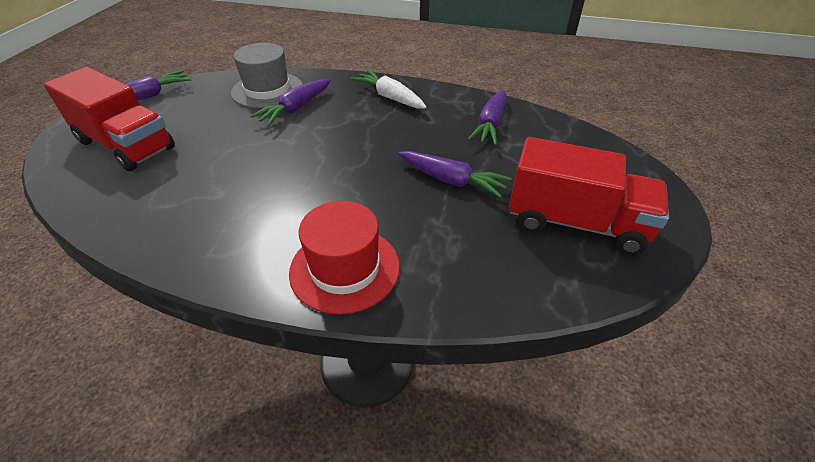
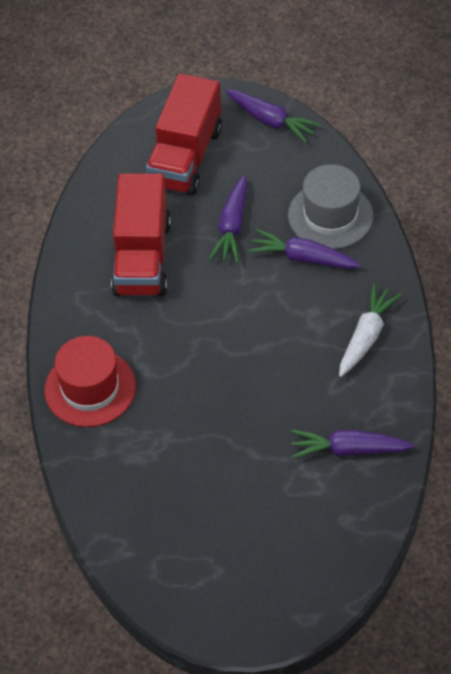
camera: 75 degrees right, 10 degrees up
purple carrot [398,151,512,198] -> purple carrot moved to [209,175,247,263]
red truck [509,137,669,255] -> red truck moved to [111,173,171,296]

